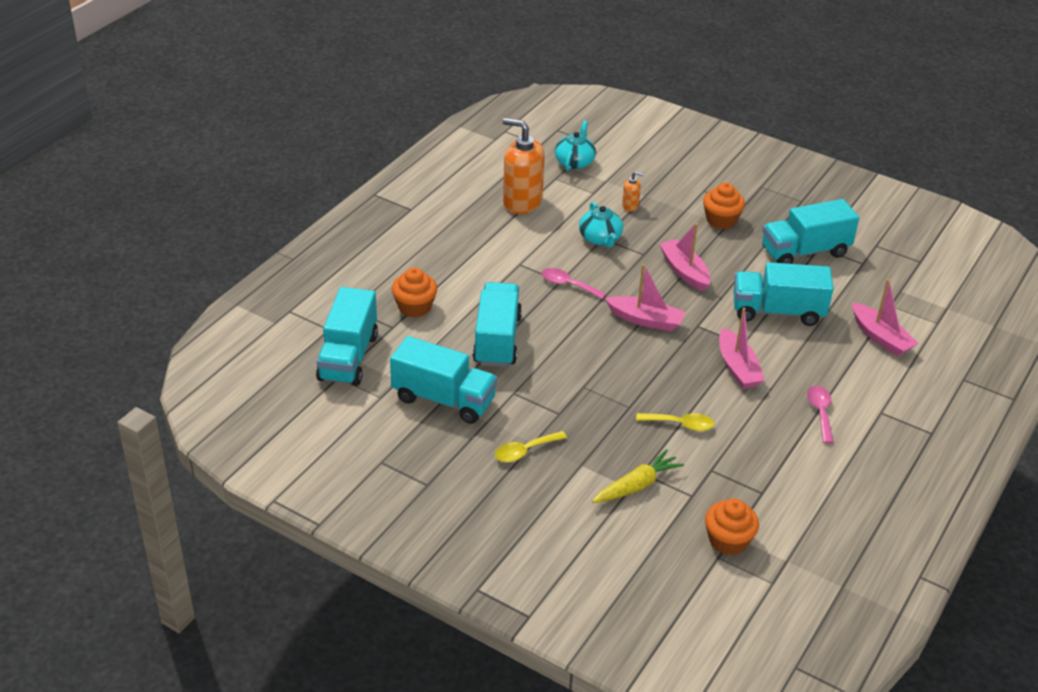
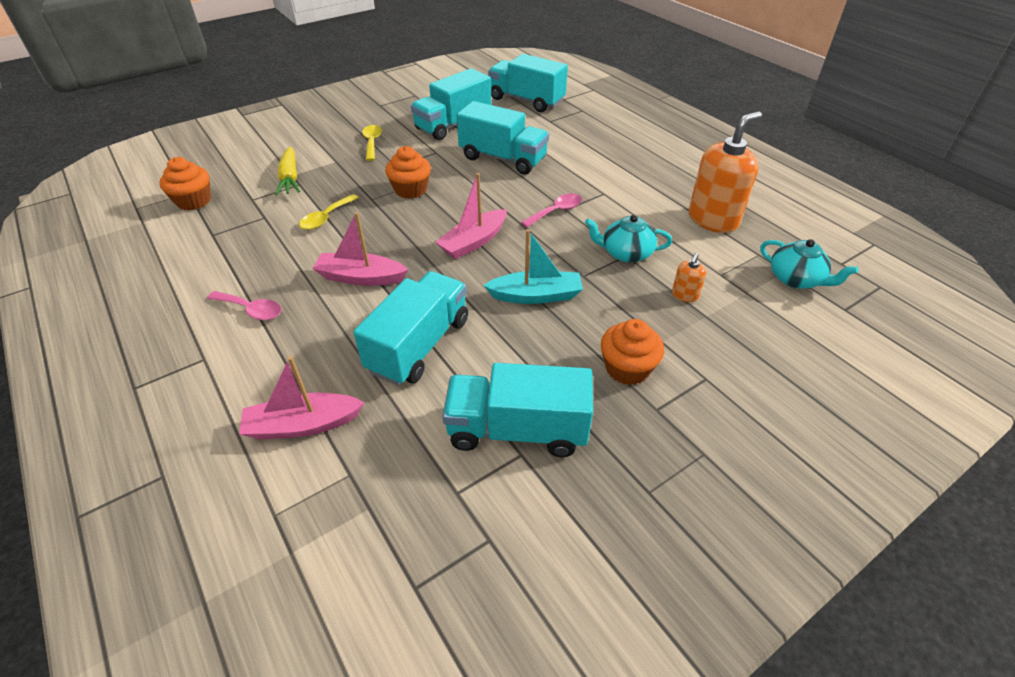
camera: 115 degrees right, 5 degrees up
orange cupcake [392,268,437,317] -> orange cupcake moved to [385,146,431,199]
pink boat [659,223,711,292] -> turquoise boat [483,229,583,304]
turquoise truck [762,199,859,264] -> turquoise truck turned 90 degrees counterclockwise [442,363,593,457]

